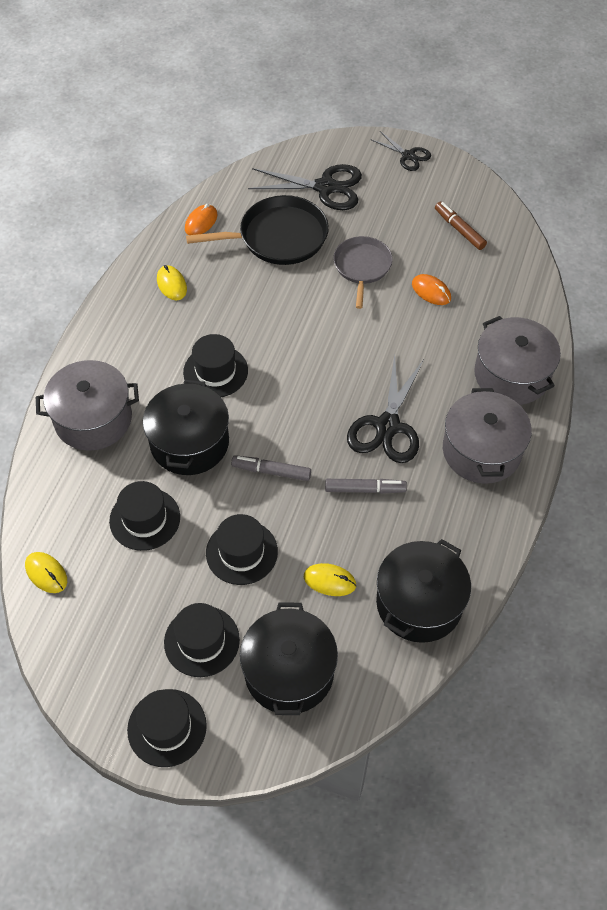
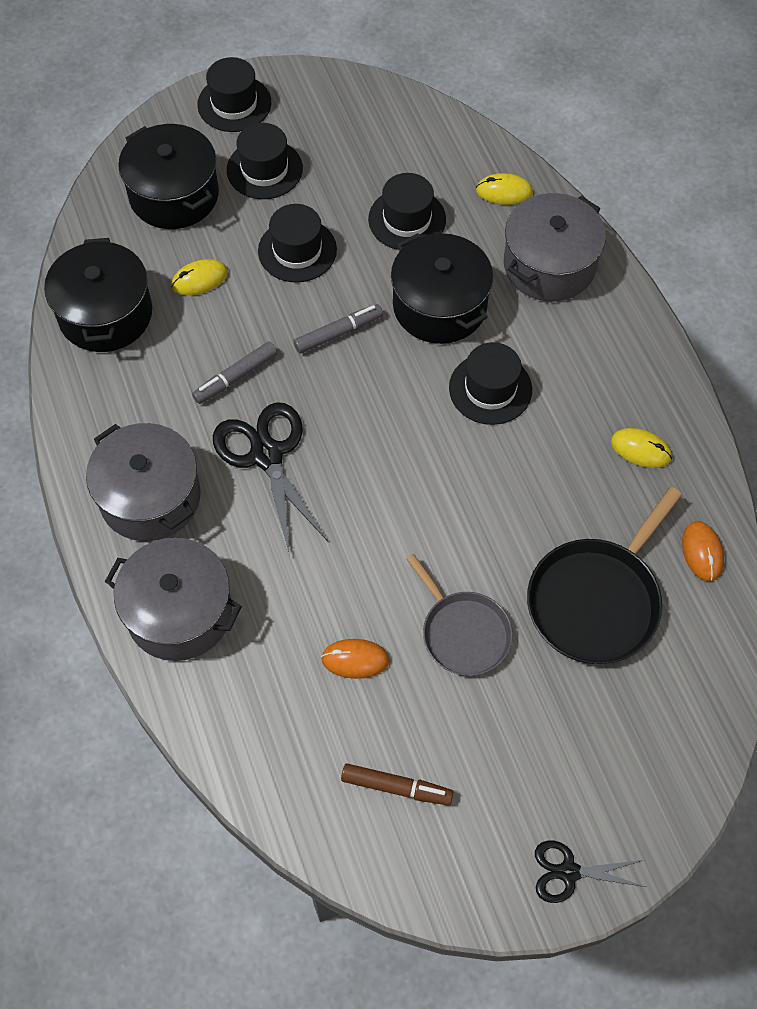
camera: 140 degrees right, 5 degrees up
yellow mouse [25,552,67,593] -> yellow mouse moved to [476,173,533,205]
black scissors [248,164,362,210] -> none

